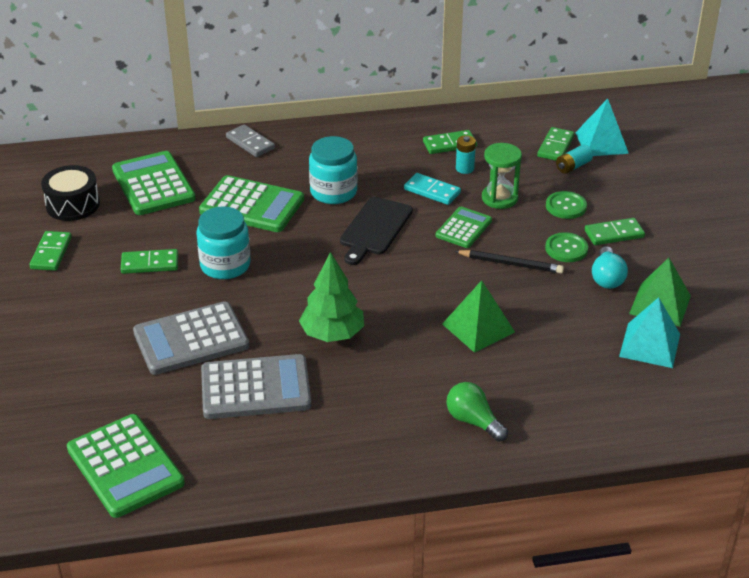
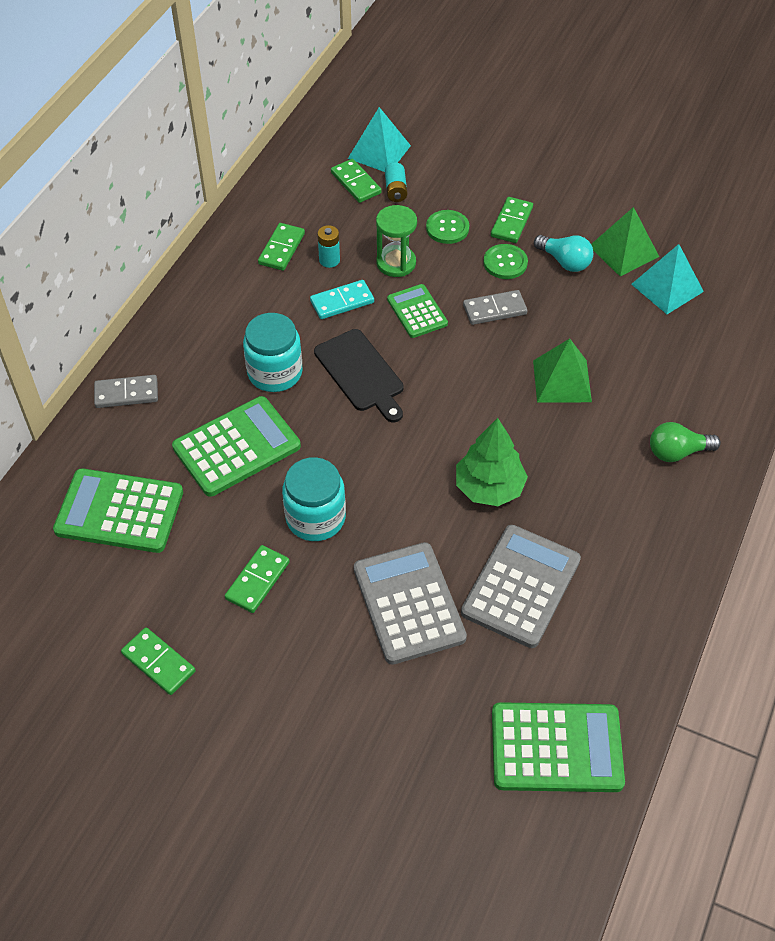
camera: 55 degrees left, 15 degrees up
black drum [41,165,100,221] -> none
grey calculator [133,301,249,375] -> grey calculator turned 150 degrees clockwise [354,542,467,665]
black pencil [455,250,564,274] -> grey domino [463,290,527,325]

